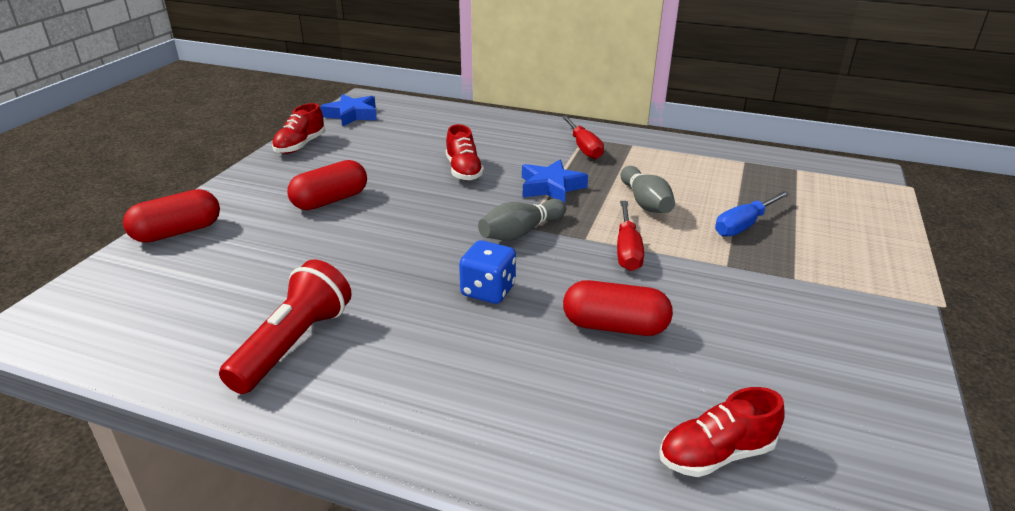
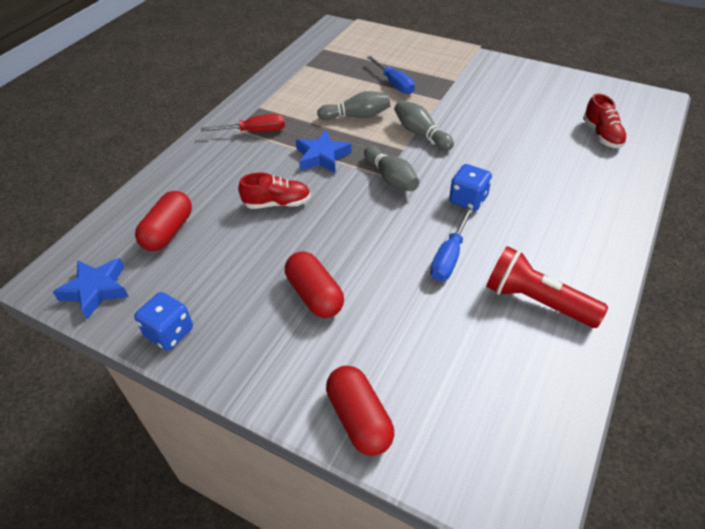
camera: 80 degrees left, 15 degrees up
red shoe [272,103,325,154] -> blue dice [134,292,193,351]
red capsule [563,280,673,336] -> red capsule moved to [135,191,192,251]
red screwdriver [617,201,644,271] -> grey bowling pin [394,100,454,151]
none -> blue screwdriver [430,207,473,281]

